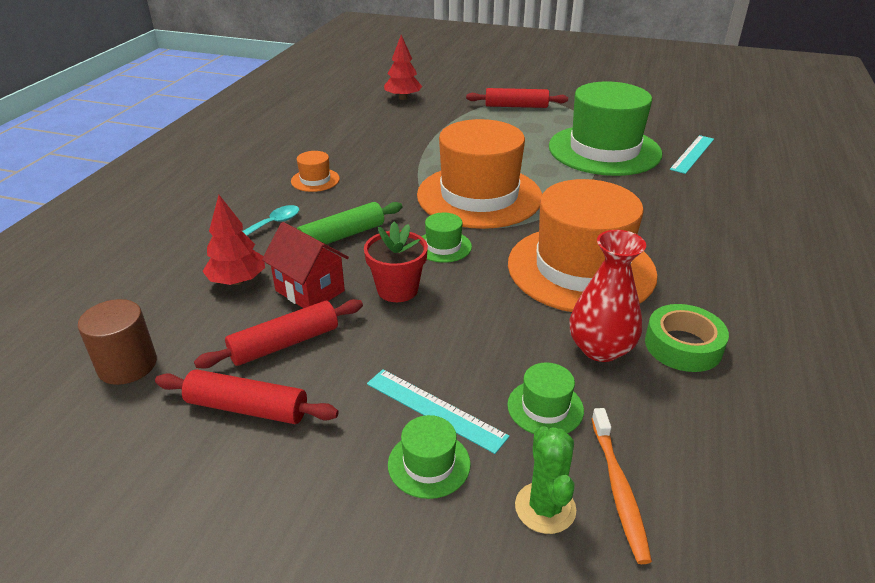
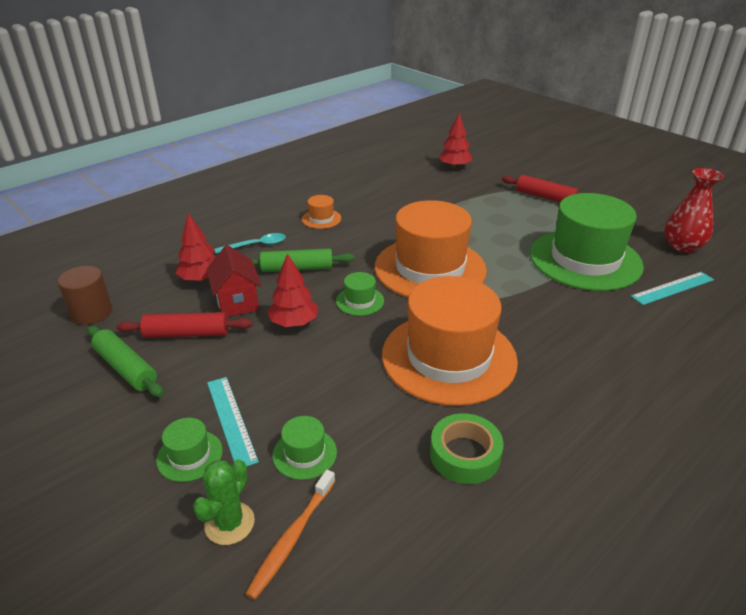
camera: 30 degrees right, 0 degrees up
red rolling pin [155,369,339,424] -> green rolling pin [87,326,164,397]
red flower pot [364,222,428,302] -> red tree [267,253,318,327]
red vase [570,230,646,362] -> red vase moved to [664,168,724,253]

